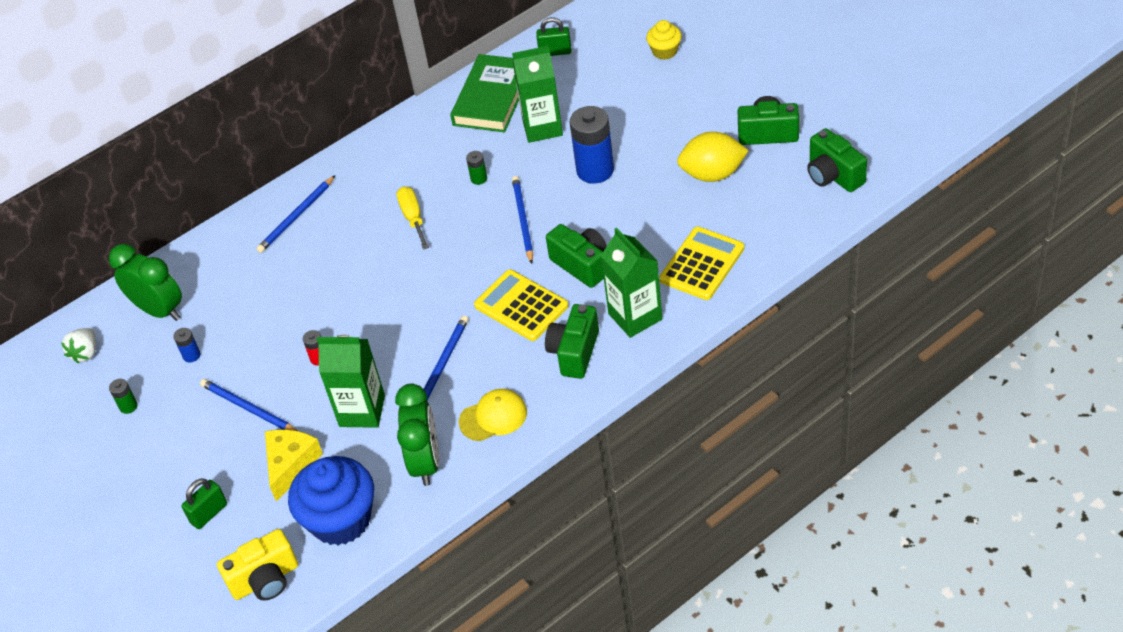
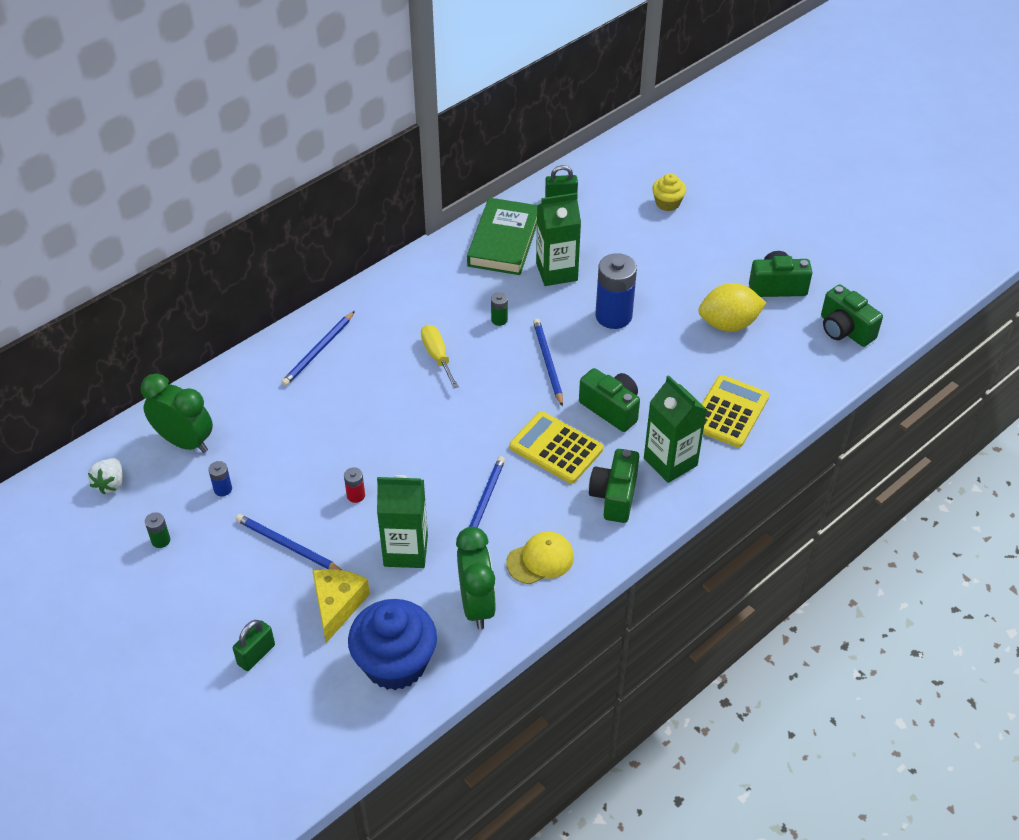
camera: 10 degrees left, 0 degrees up
yellow camera [217,529,298,600] -> none

